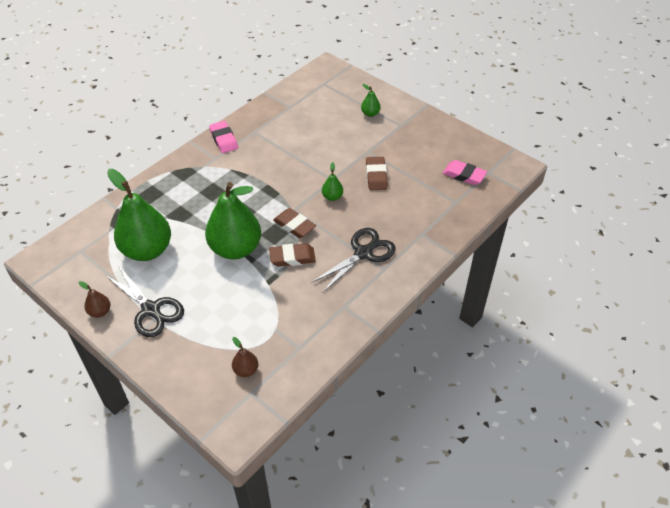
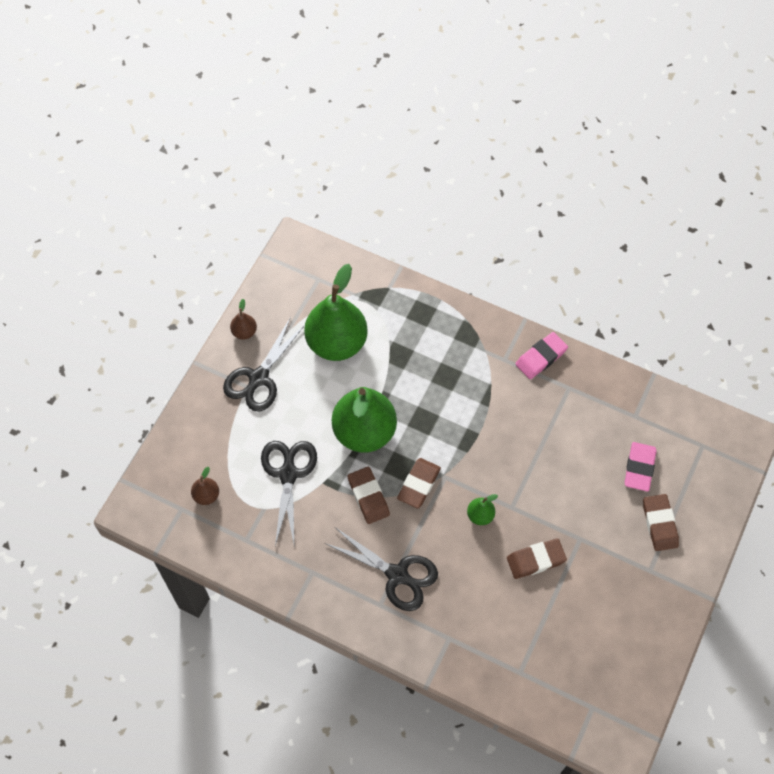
camera: 75 degrees right, 15 degrees up
green pear [361,84,381,117] -> brown eraser [643,494,679,551]
pink eraser [443,160,487,185] -> pink eraser moved to [625,442,657,492]
none -> black scissors [261,441,317,546]

